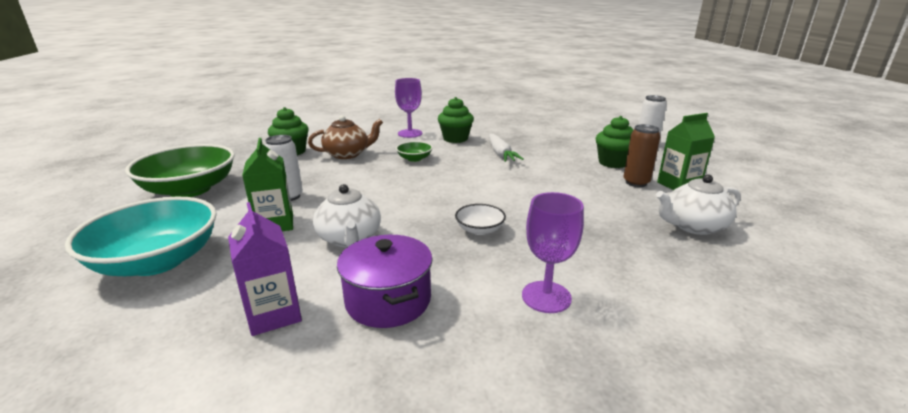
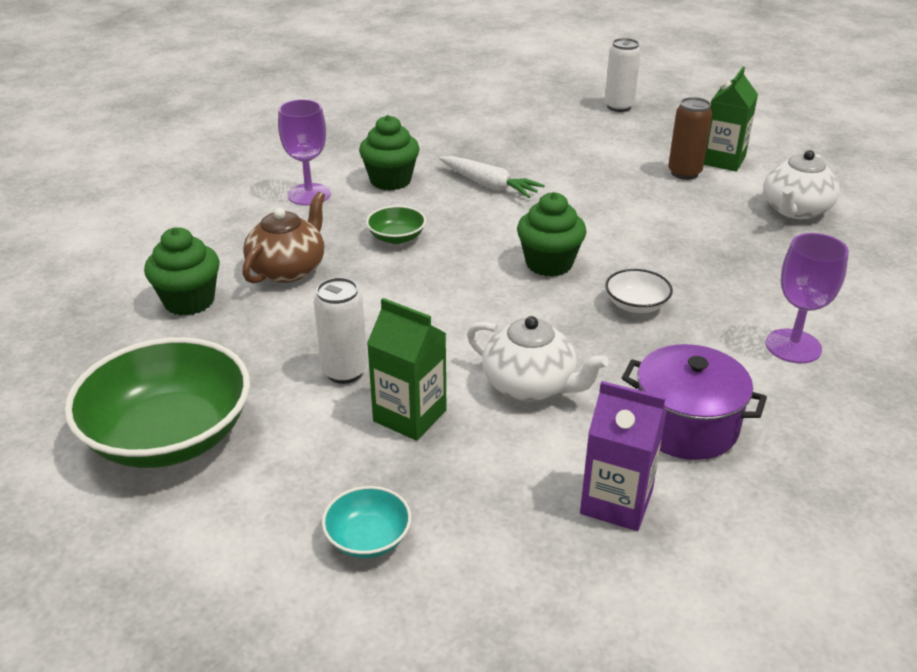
camera: 40 degrees left, 10 degrees up
turquoise bowl [65,197,217,276] -> turquoise bowl [322,486,411,558], size x0.45
green cupcake [595,116,633,168] -> green cupcake moved to [517,192,587,277]

